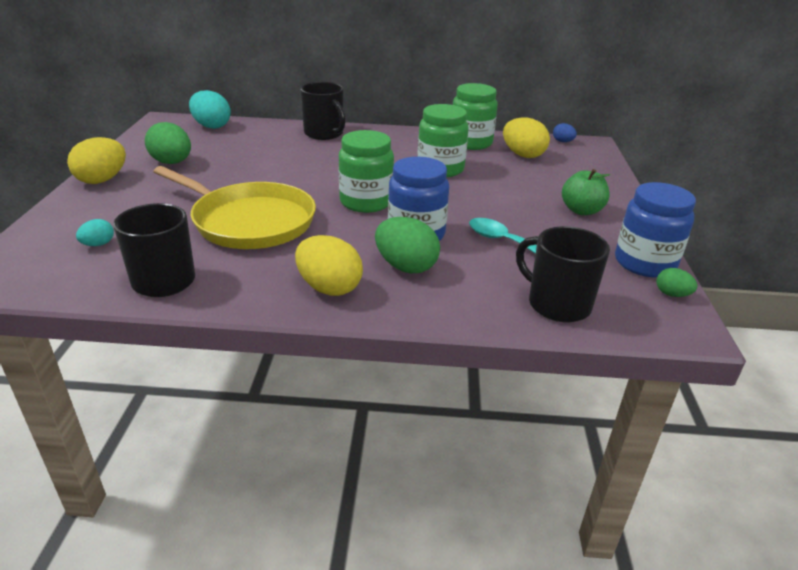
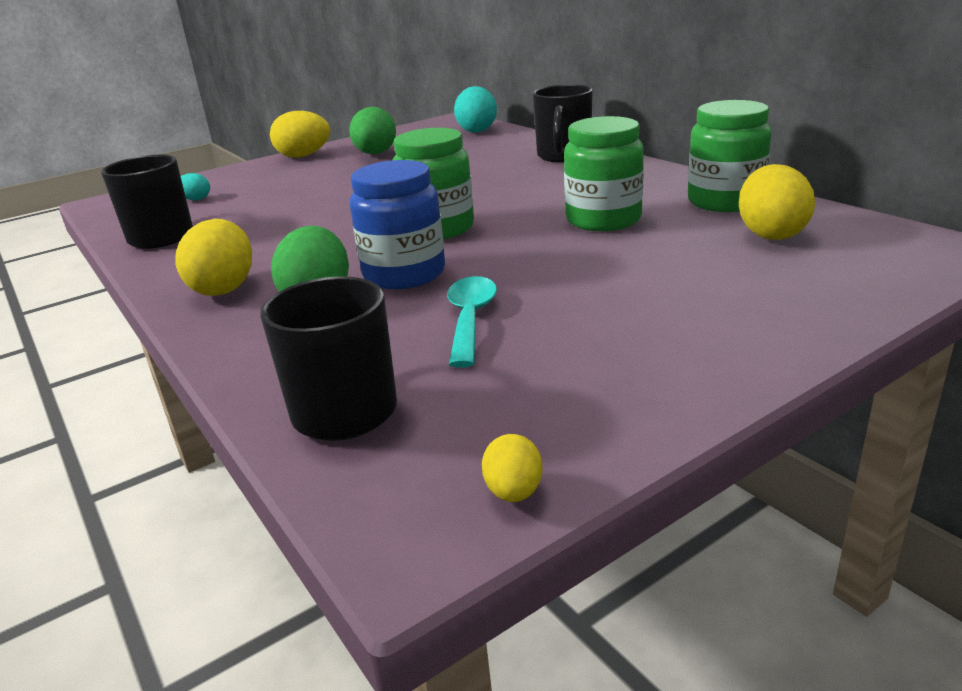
camera: 55 degrees right, 5 degrees down
yellow pan [153,166,316,249] -> none
blue egg [553,123,577,142] -> none
green apple [562,169,610,215] -> none
blue jar [615,182,696,278] -> none
green egg [656,268,697,297] -> yellow egg [482,434,543,502]

